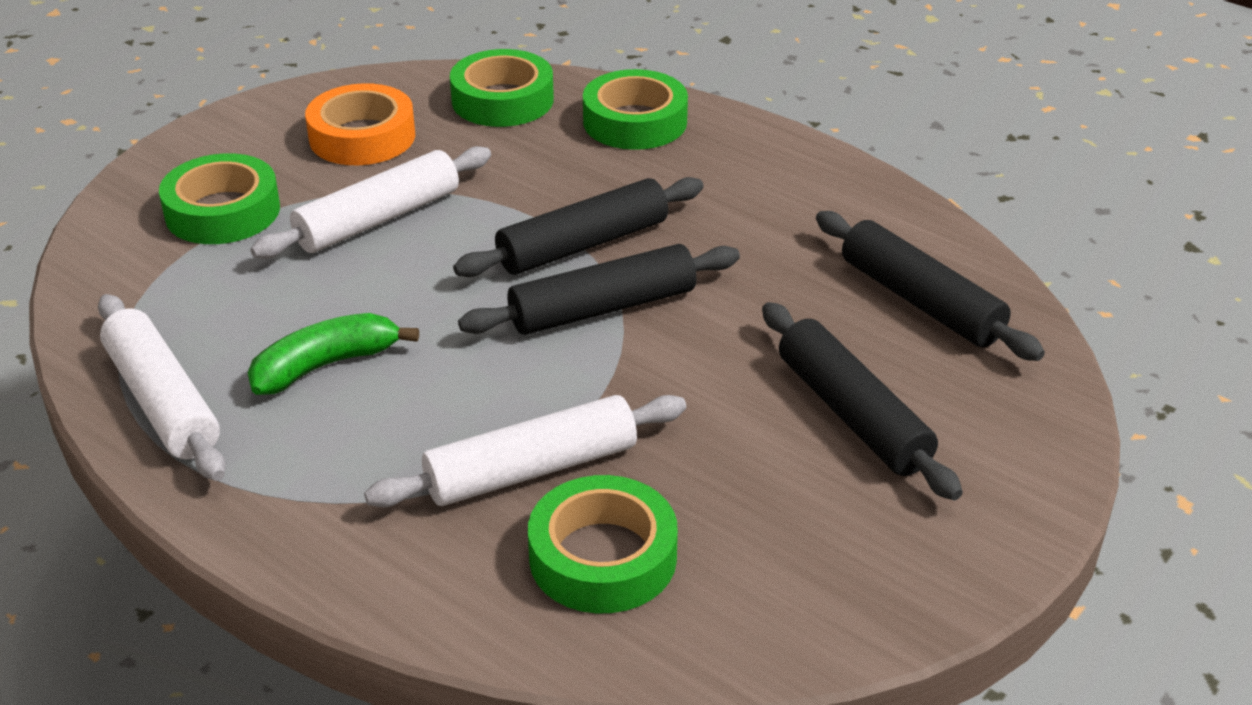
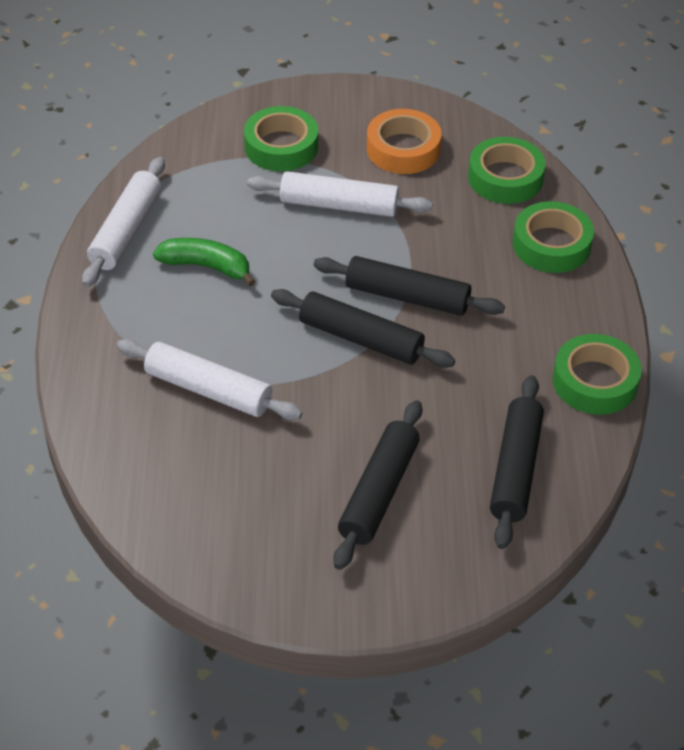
camera: 50 degrees right, 10 degrees up
green tape [528,475,678,613] -> green tape moved to [553,334,642,415]

